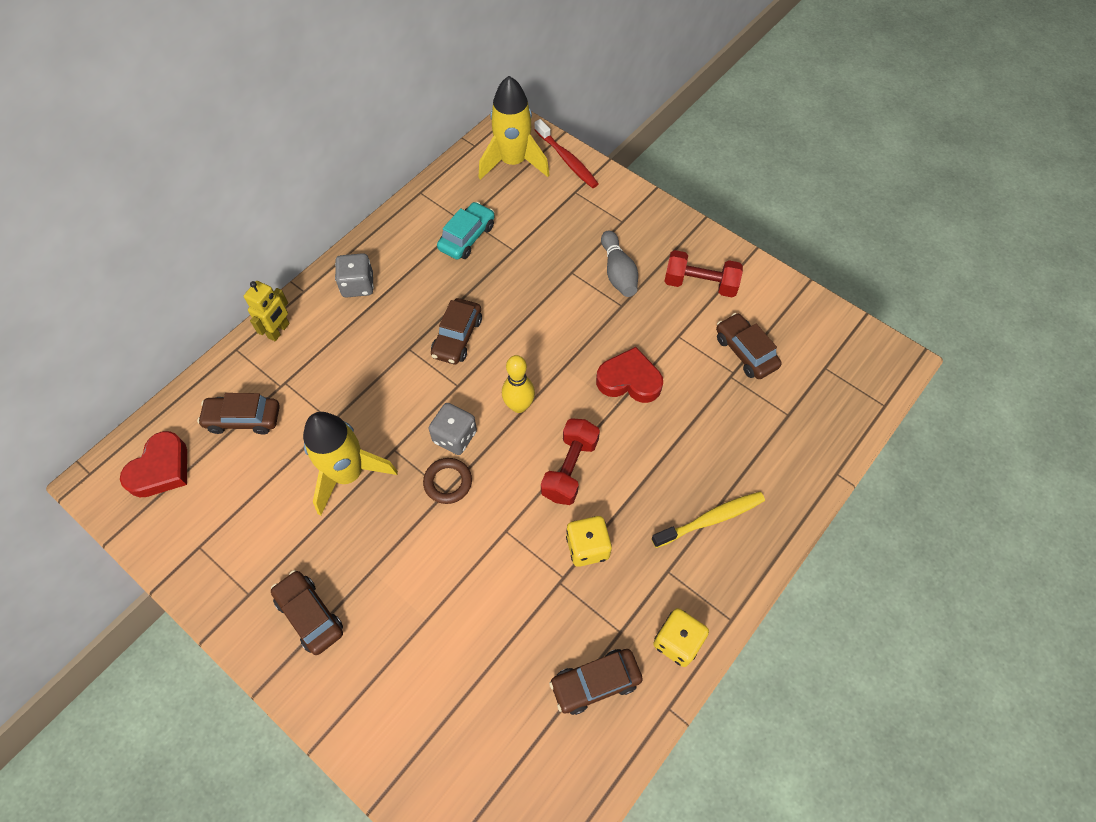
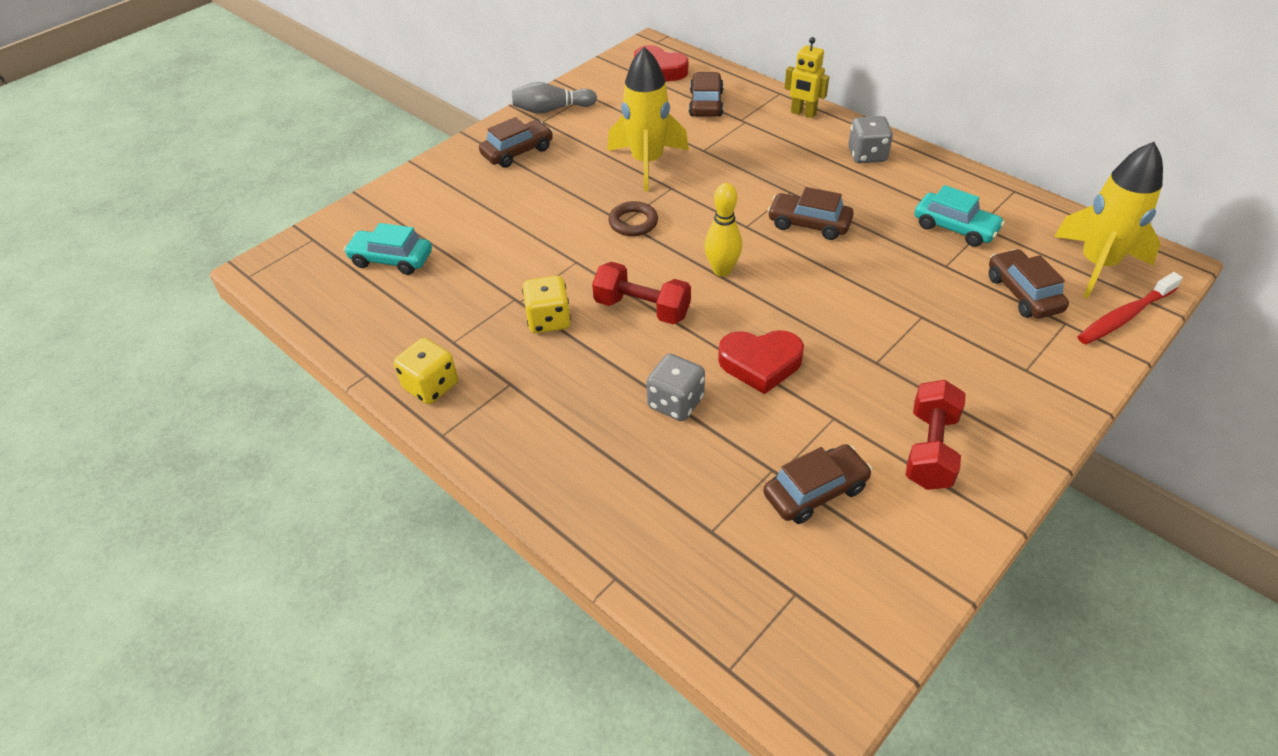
camera: 95 degrees right, 15 degrees down
grey dice [429,403,477,455] -> grey dice moved to [646,354,705,421]
brown car [549,649,643,715] -> brown car moved to [989,249,1069,319]
red heart [596,347,663,403] -> red heart turned 75 degrees clockwise [718,330,804,394]
grey bowling pin [601,230,638,297] -> grey bowling pin moved to [512,82,597,114]
yellow toothbrush [651,492,765,548] -> none
none -> turquoise car [344,223,432,275]

